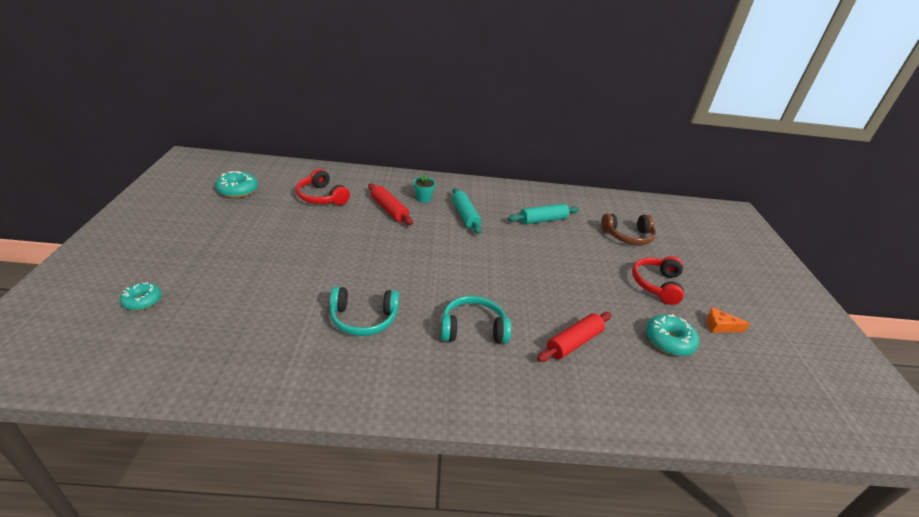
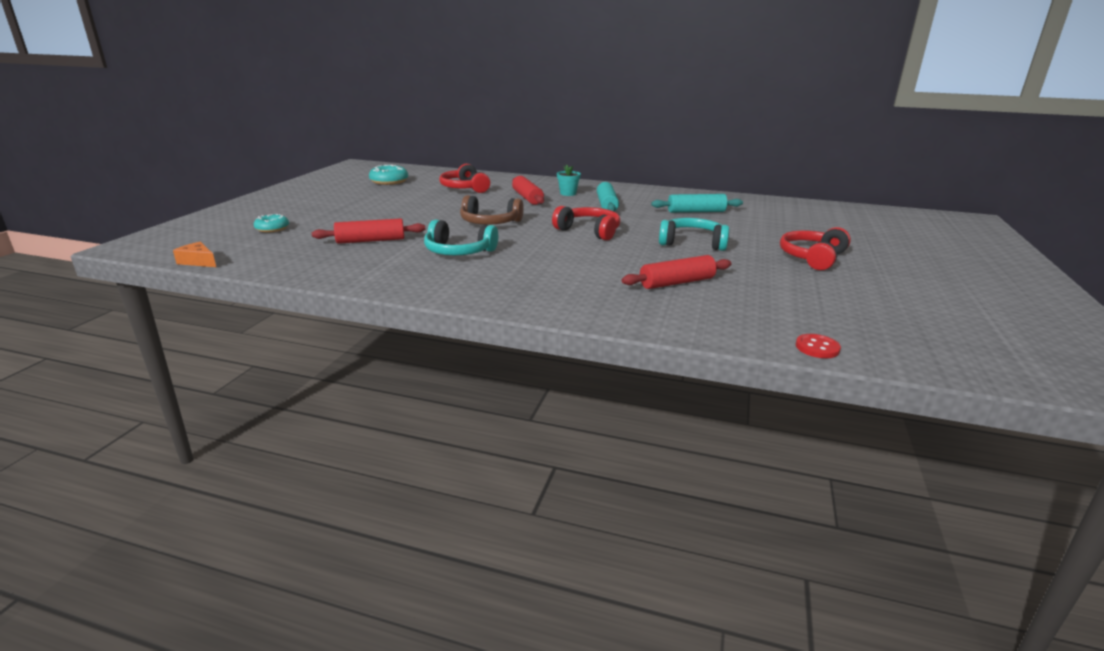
camera: 20 degrees right, 10 degrees down
turquoise headphones [441,296,511,344] -> turquoise headphones moved to [659,218,729,251]
brown headphones [601,213,656,245] -> brown headphones moved to [460,195,524,225]
turquoise donut [646,314,699,356] -> none
orange cheese [706,307,750,333] -> orange cheese moved to [173,242,216,267]
none -> red rolling pin [312,218,425,244]
none -> red headphones [552,206,621,241]
none -> red button [796,334,841,358]

